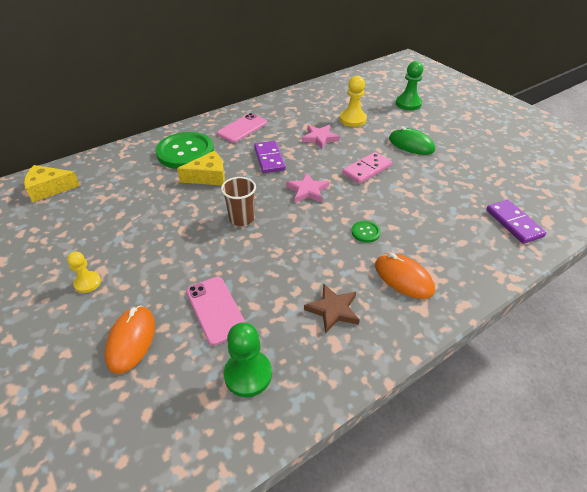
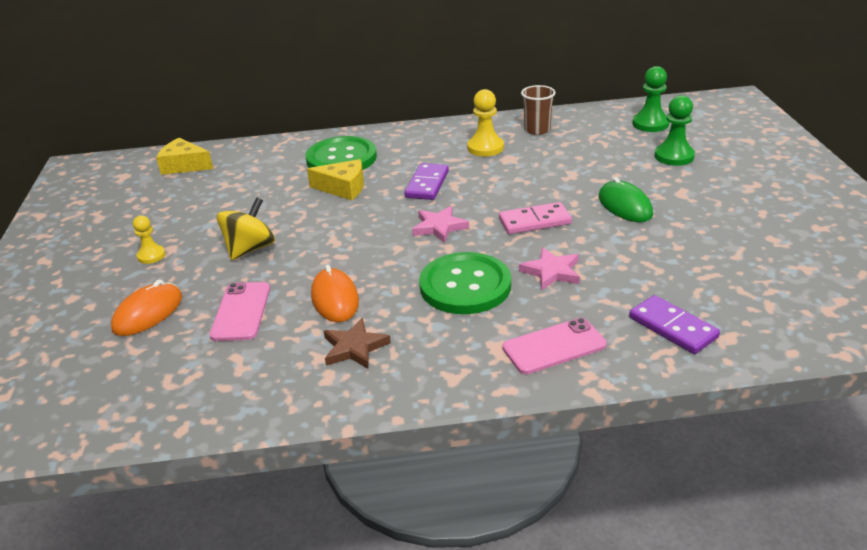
camera: 30 degrees right, 10 degrees down
pink phone [217,113,267,143] -> pink phone moved to [503,318,607,374]
brown cup [221,177,256,226] -> brown cup moved to [521,85,556,135]
green pawn [224,322,272,397] -> green pawn moved to [633,66,669,132]
pink star [302,125,340,149] -> pink star moved to [519,247,580,290]
yellow pawn [340,76,367,127] -> yellow pawn moved to [467,89,504,157]
green button [352,221,381,243] -> green button [419,252,511,314], size x2.42
orange mouse [375,253,435,299] -> orange mouse moved to [311,265,359,322]
purple domino [486,200,546,244] -> purple domino turned 45 degrees counterclockwise [629,295,720,354]
none -> yellow spinning top [217,197,275,260]

